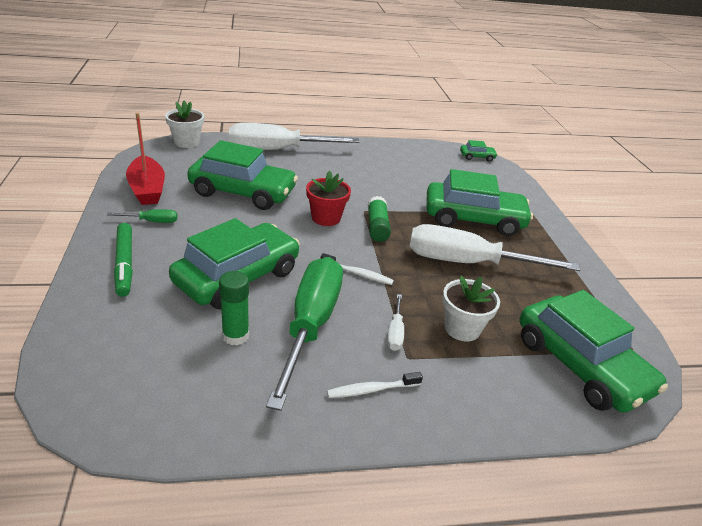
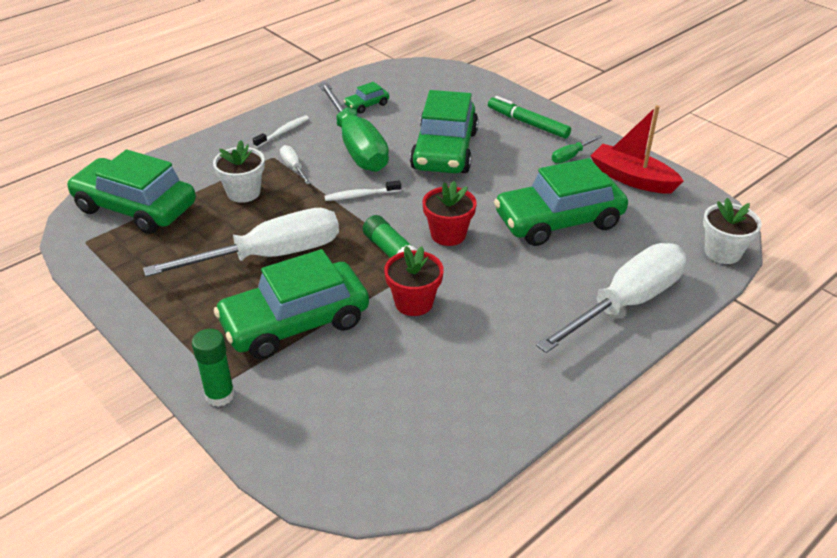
camera: 150 degrees right, 5 degrees up
green glue stick [219,271,249,345] -> green glue stick moved to [192,329,235,407]
green car [460,140,498,162] -> green car moved to [344,82,389,114]
none -> red flower pot [384,246,444,316]

